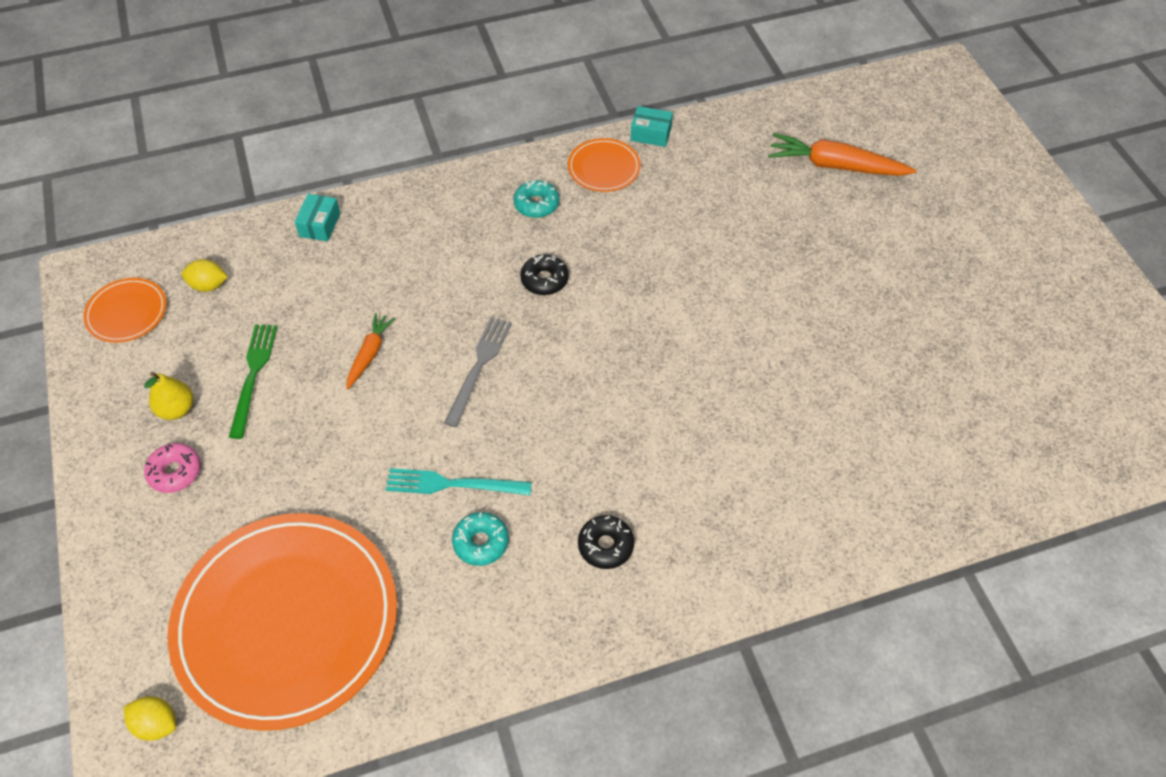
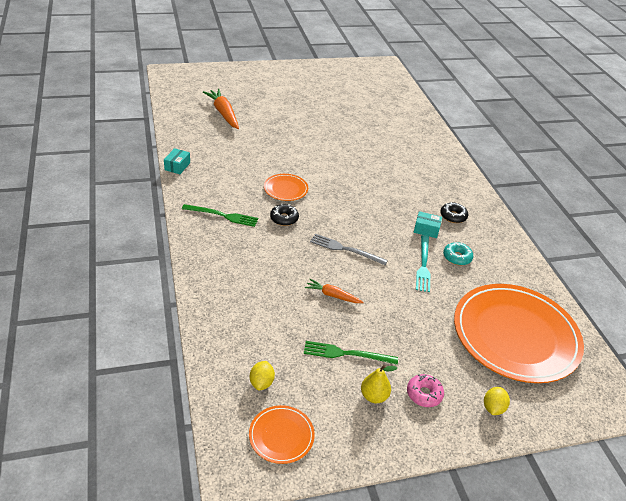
camera: 90 degrees left, 15 degrees down
yellow lemon [123,696,176,741] -> yellow lemon moved to [484,387,510,415]
turquoise box [294,194,341,241] -> turquoise box moved to [414,211,442,238]
turquoise donut [514,180,559,218] -> green fork [182,204,258,227]
orange plate [568,138,641,192] -> orange plate moved to [264,174,308,201]
orange carrot [768,133,917,176] -> orange carrot turned 135 degrees clockwise [203,89,239,129]

